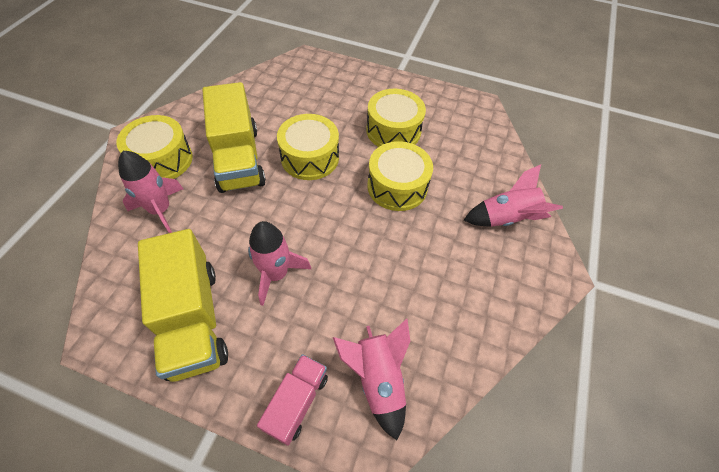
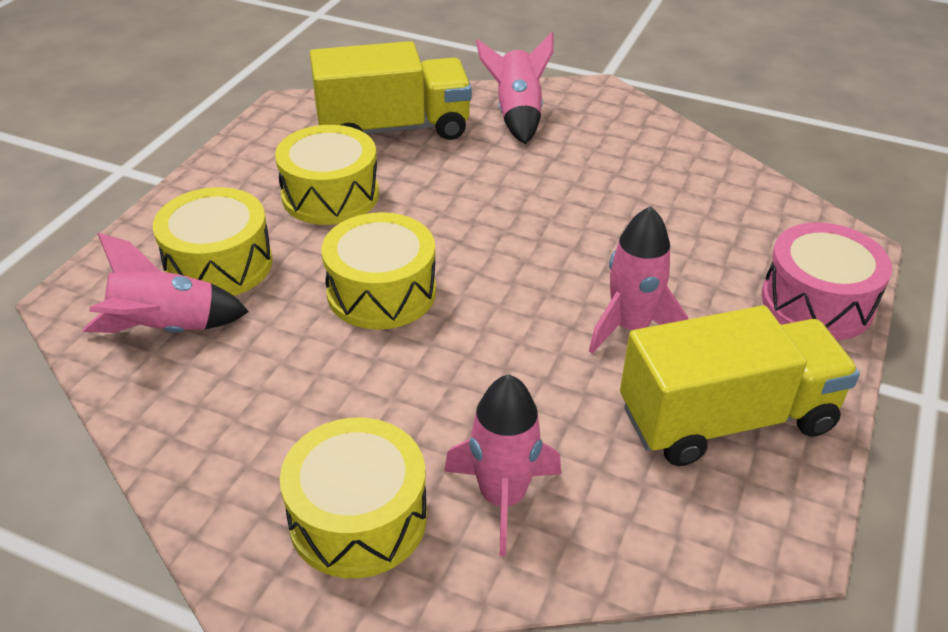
camera: 85 degrees left, 15 degrees down
yellow truck [202,82,266,193] -> yellow truck moved to [310,41,472,140]
pink truck [257,354,328,446] -> pink drum [762,222,892,340]
pink rocket [333,319,410,440] -> pink rocket moved to [83,233,249,333]
yellow drum [367,141,433,211] -> yellow drum moved to [153,187,273,296]

